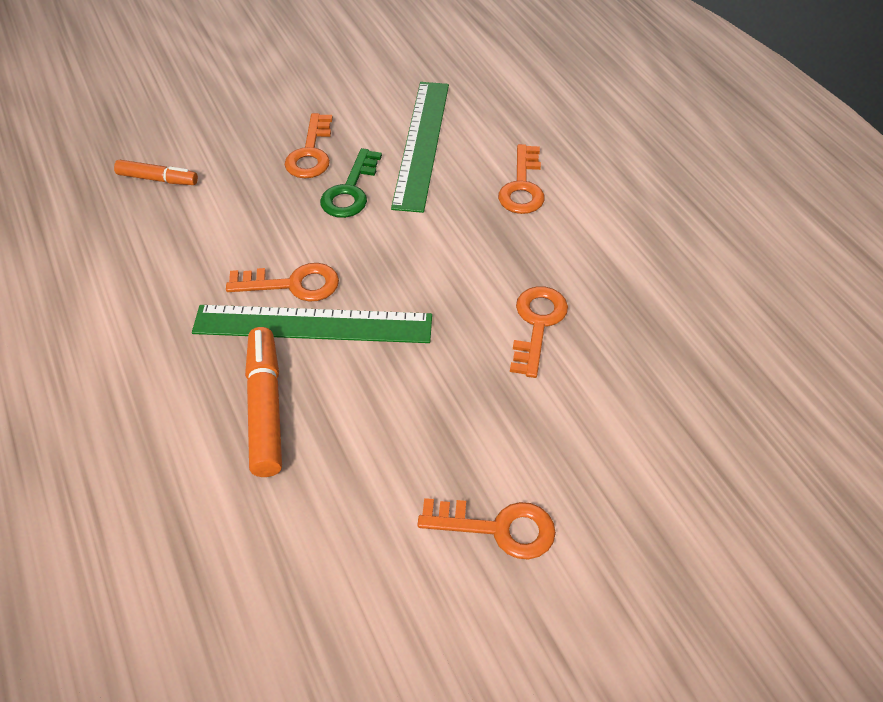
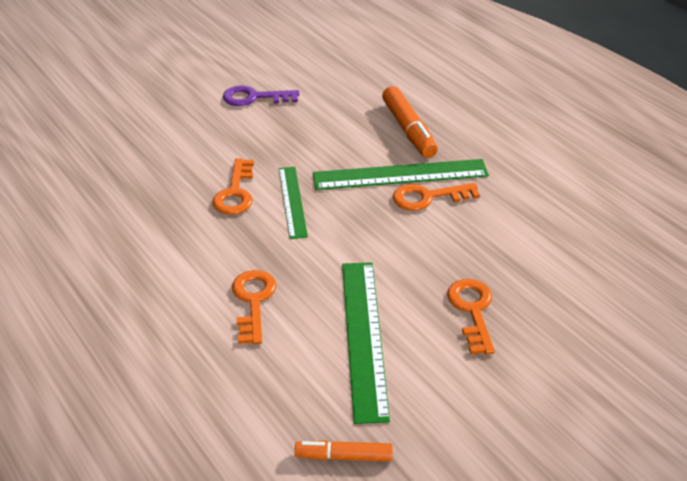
camera: 170 degrees right, 10 degrees down
orange marker [114,160,198,185] -> orange marker moved to [295,440,393,462]
green key [320,148,382,218] -> none
orange key [418,498,556,559] -> purple key [223,85,299,106]
none -> green ruler [279,167,308,239]

